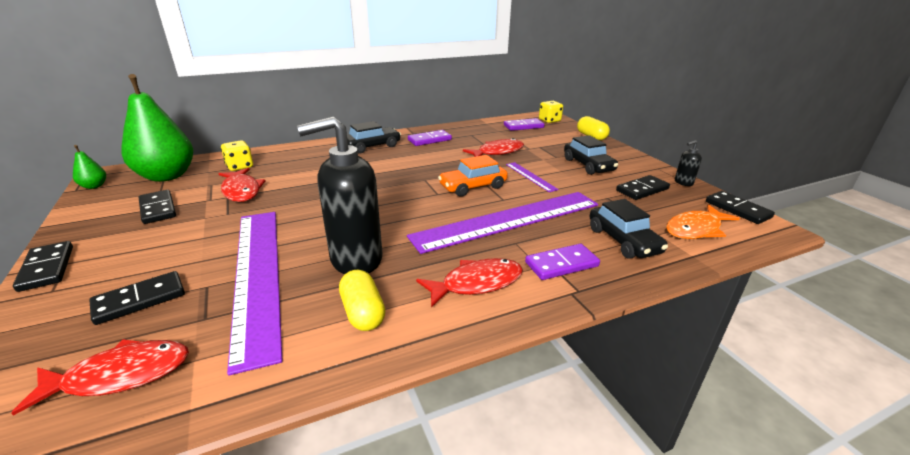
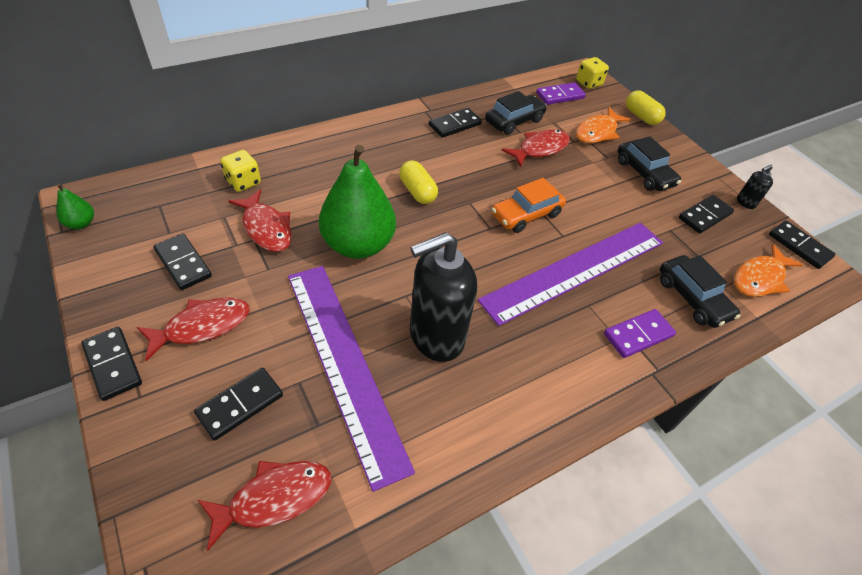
camera: 10 degrees left, 20 degrees up
green pear [121,74,193,182] -> green pear moved to [319,145,396,259]
yellow capsule [339,269,385,331] -> yellow capsule moved to [399,160,438,204]
black car [347,121,401,153] -> black car moved to [485,91,547,135]
purple domino [408,130,452,146] -> black domino [429,108,482,138]
red fish [416,258,523,308] -> red fish moved to [137,297,250,361]
purple ruler [506,162,559,192] -> none
none -> orange fish [576,107,631,143]

